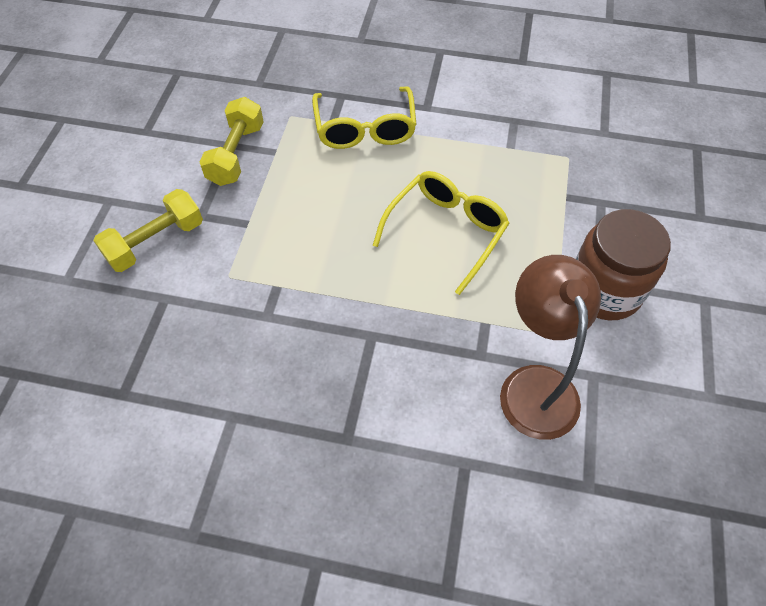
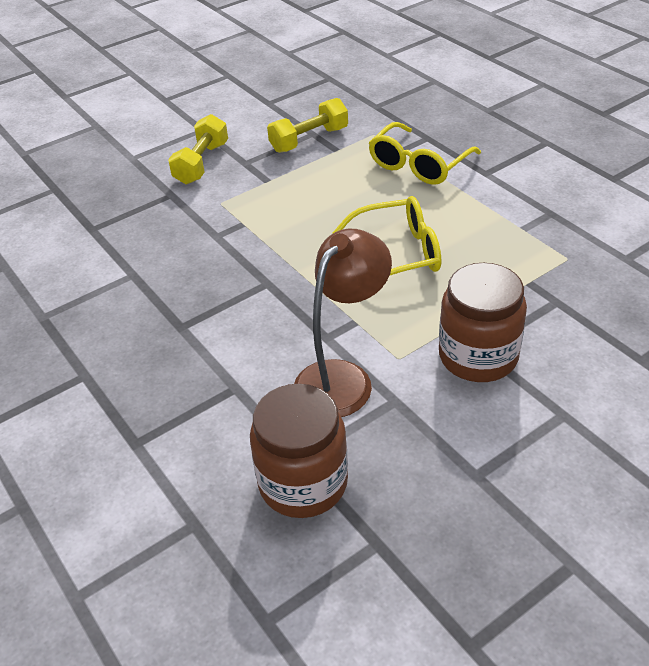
camera: 45 degrees right, 15 degrees down
yellow dumbbell [93,189,203,272] -> yellow dumbbell turned 75 degrees counterclockwise [168,114,228,184]
none -> brown jar [250,384,348,518]

